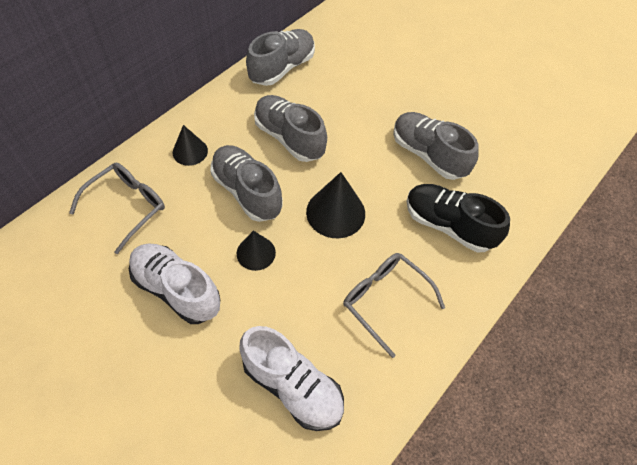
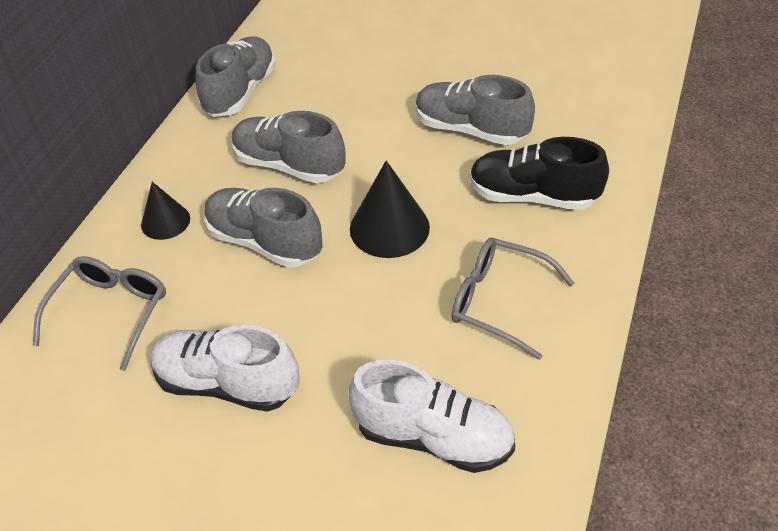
camera: 15 degrees left, 10 degrees down
black cone [237,231,276,271] -> none

